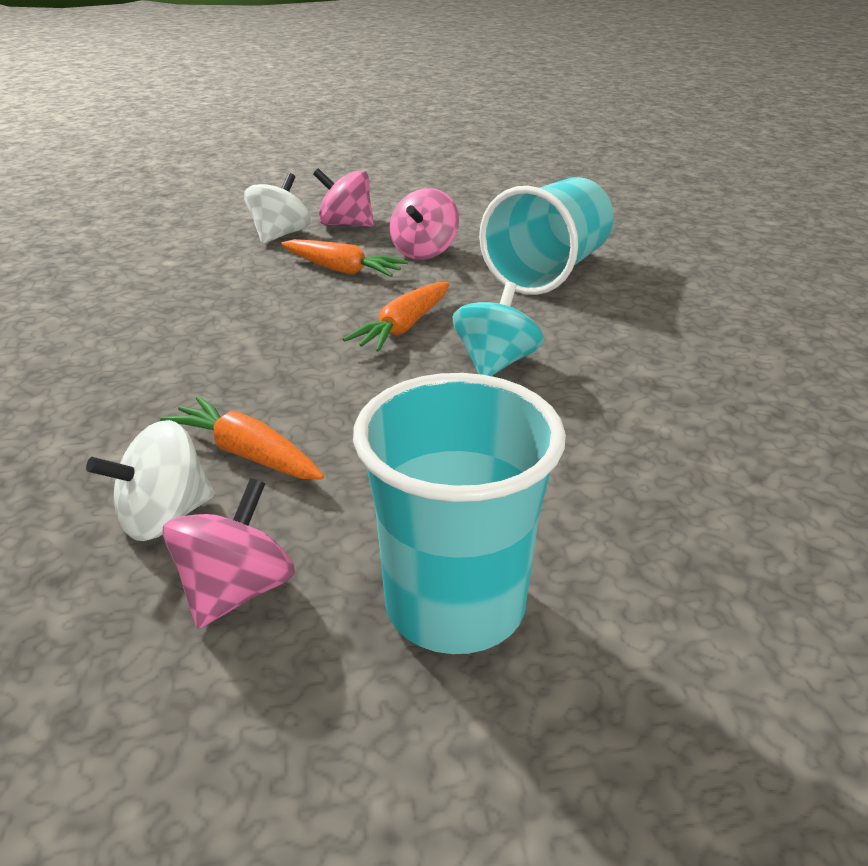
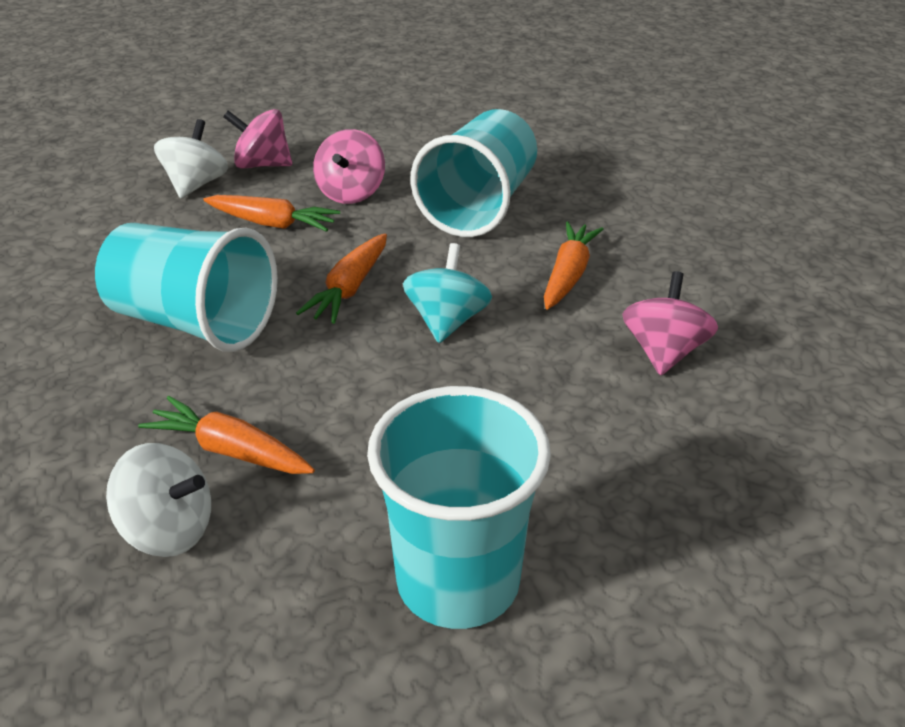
camera: 10 degrees left, 5 degrees up
white spinning top [86,420,215,541] -> white spinning top turned 120 degrees counterclockwise [106,443,211,557]
pink spinning top [163,478,295,629] -> pink spinning top moved to [622,271,718,376]
none -> turquoise cup [95,223,278,352]
none -> orange carrot [544,221,604,310]

